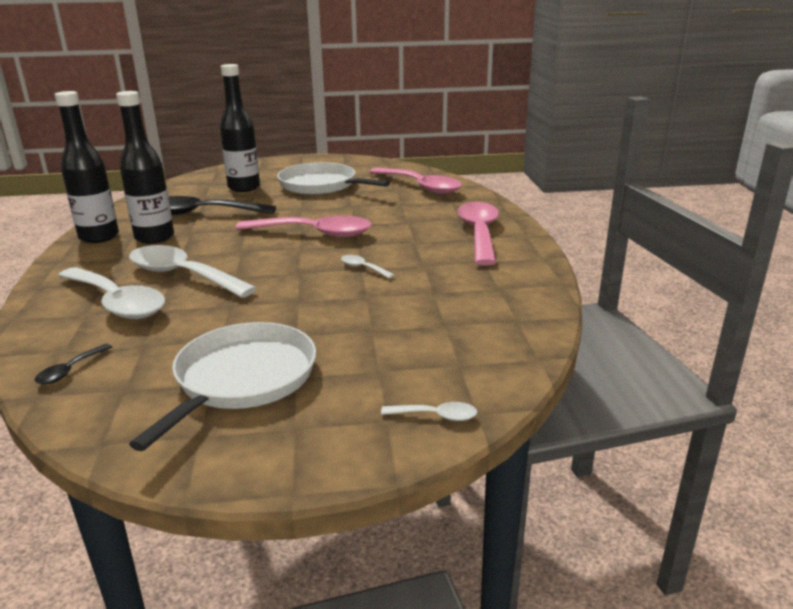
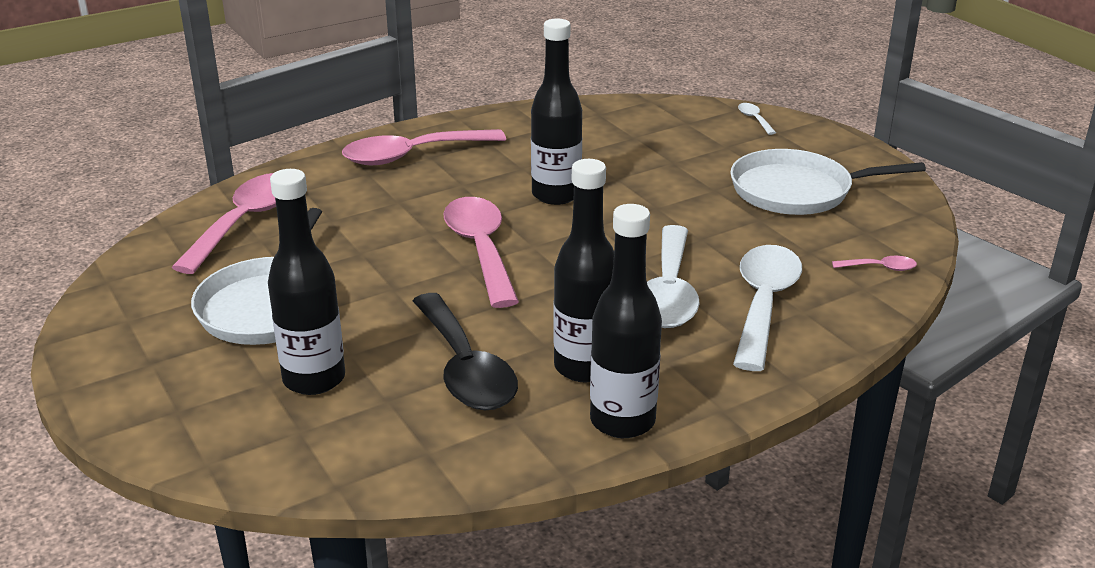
camera: 115 degrees left, 5 degrees up
black spoon [35,344,112,384] -> pink spoon [832,256,917,271]
white spoon [341,255,394,278] -> black bottle [531,19,582,205]

